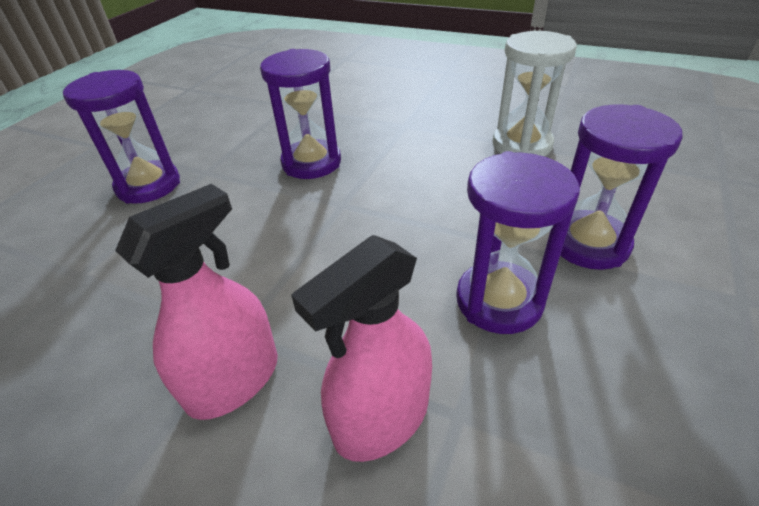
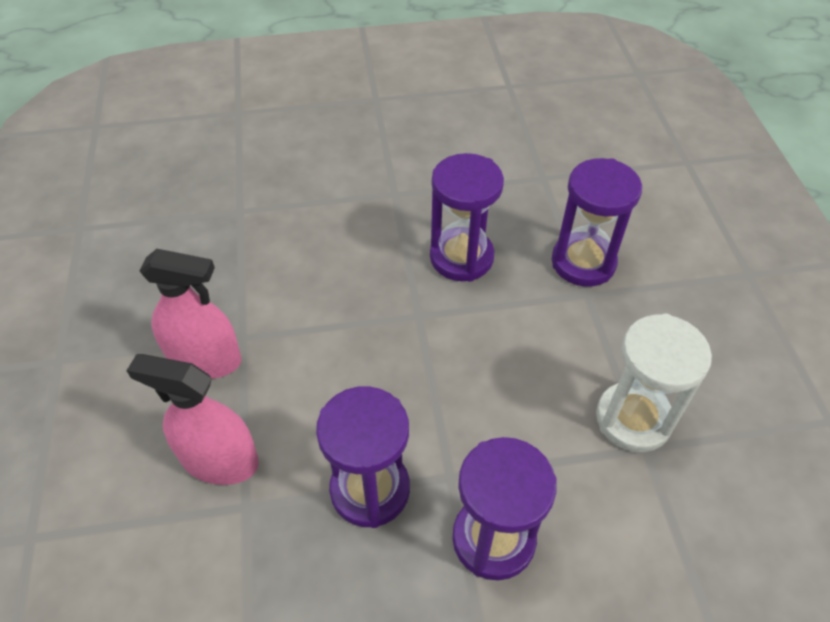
camera: 55 degrees right, 10 degrees up
purple hourglass [63,70,180,204] -> purple hourglass moved to [552,158,642,287]

